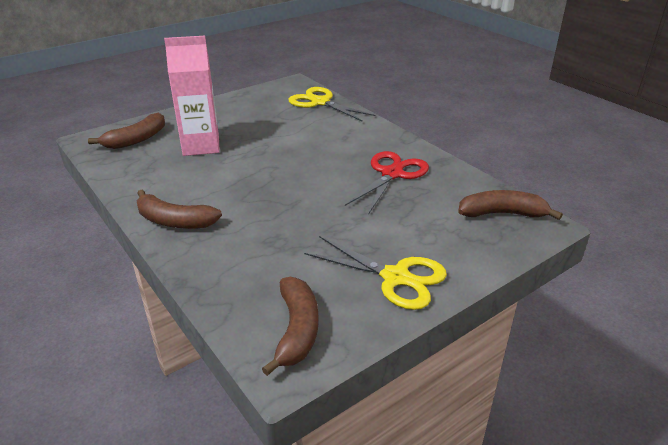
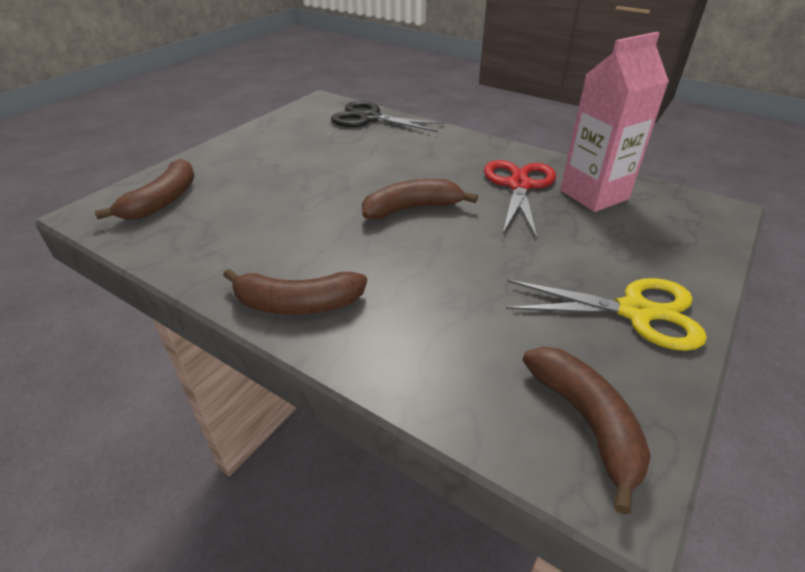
camera: 20 degrees left, 5 degrees up
pink carton [164,36,220,156] -> pink carton moved to [560,32,669,212]
yellow scissors [288,87,375,122] -> black scissors [331,101,445,132]
brown banana [458,190,563,220] -> brown banana moved to [362,179,478,220]

